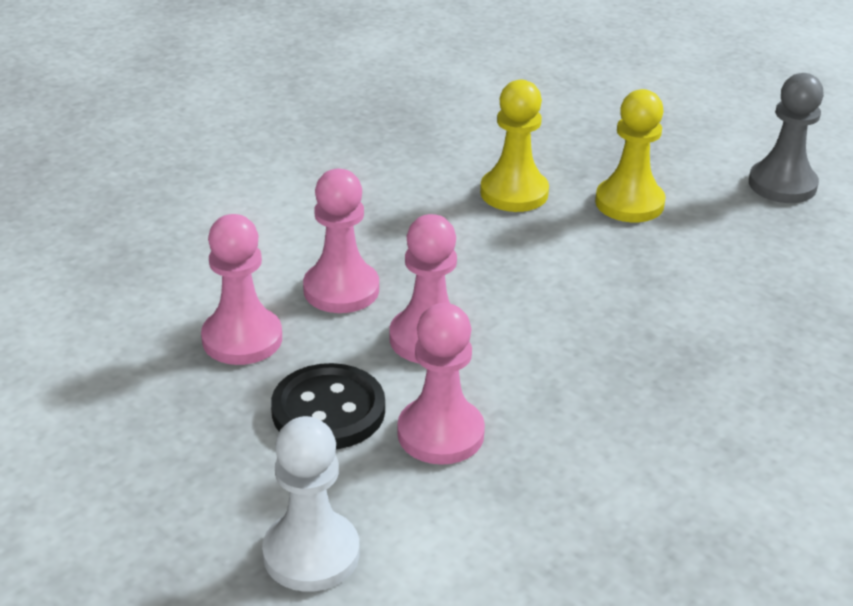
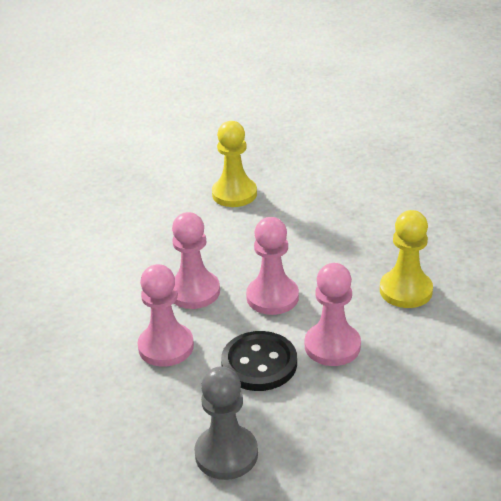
camera: 30 degrees left, 0 degrees up
white pawn [262,416,360,592] -> none
yellow pawn [595,89,666,222] -> yellow pawn moved to [380,210,433,308]
grey pawn [749,73,824,203] -> grey pawn moved to [194,366,258,480]

